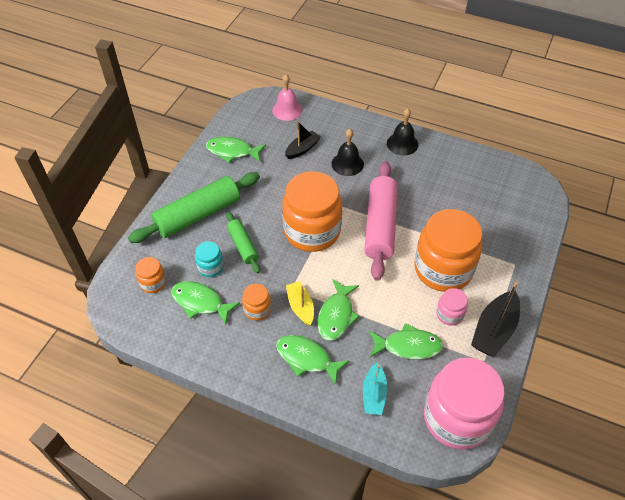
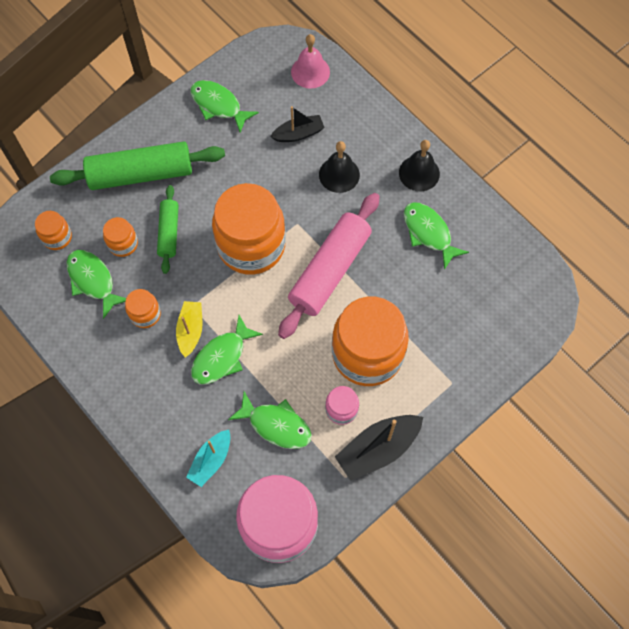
camera: 25 degrees right, 15 degrees up
turquoise jar [195,241,224,277] -> orange jar [103,217,138,257]
green fish [276,335,349,386] -> green fish moved to [404,202,469,270]

